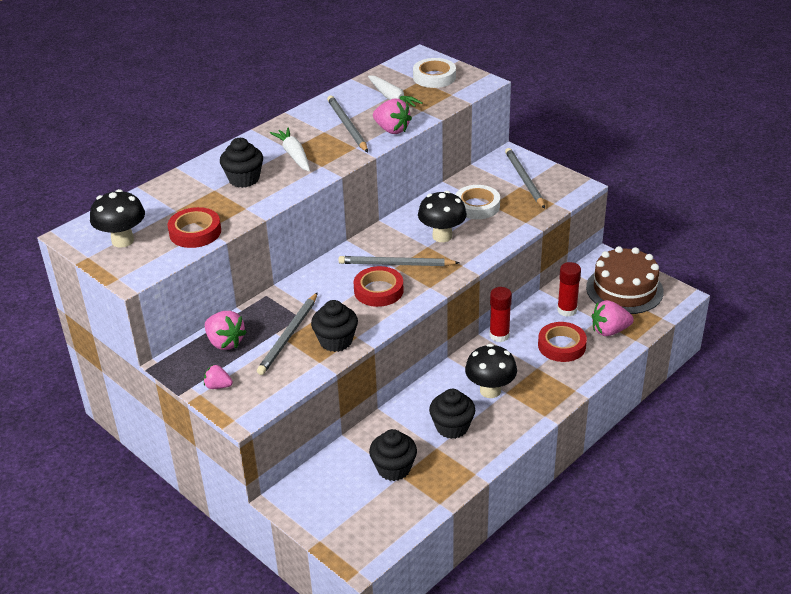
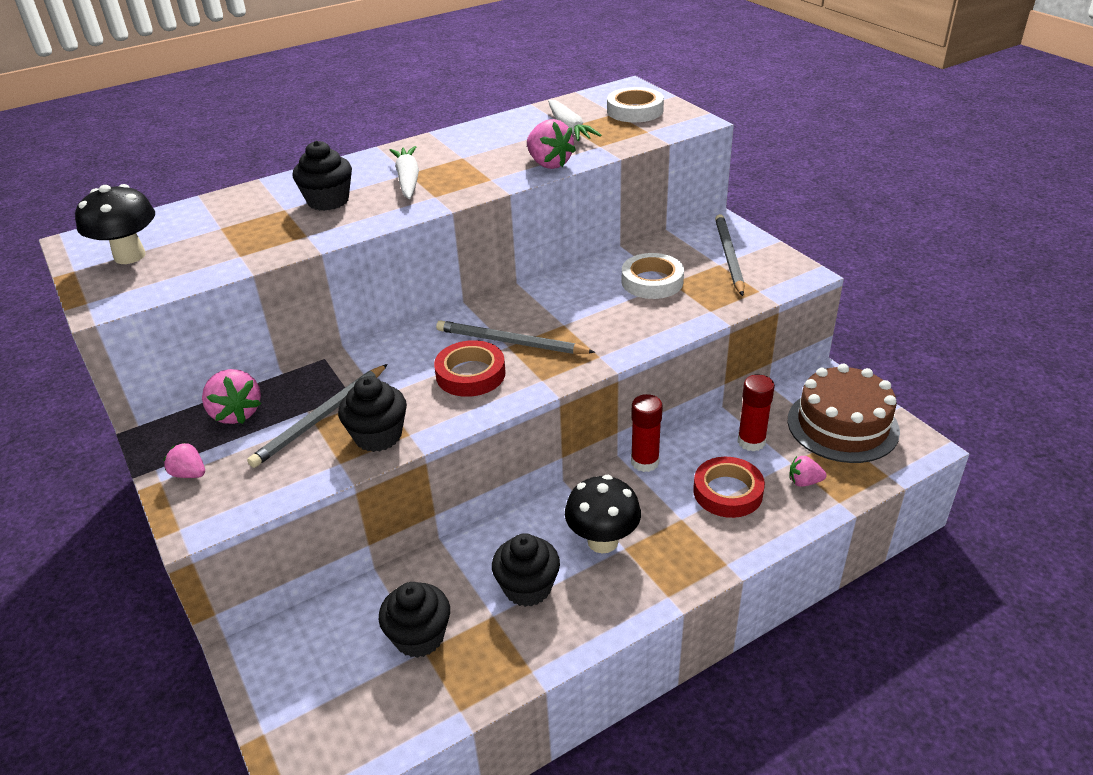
camera: 15 degrees right, 0 degrees up
red tape [167,207,221,248] -> none
grey pencil [327,96,368,152] -> none
black mushroom [418,191,467,242] -> none
pink strawberry [592,300,634,336] -> pink strawberry [789,456,827,487], size x0.60

